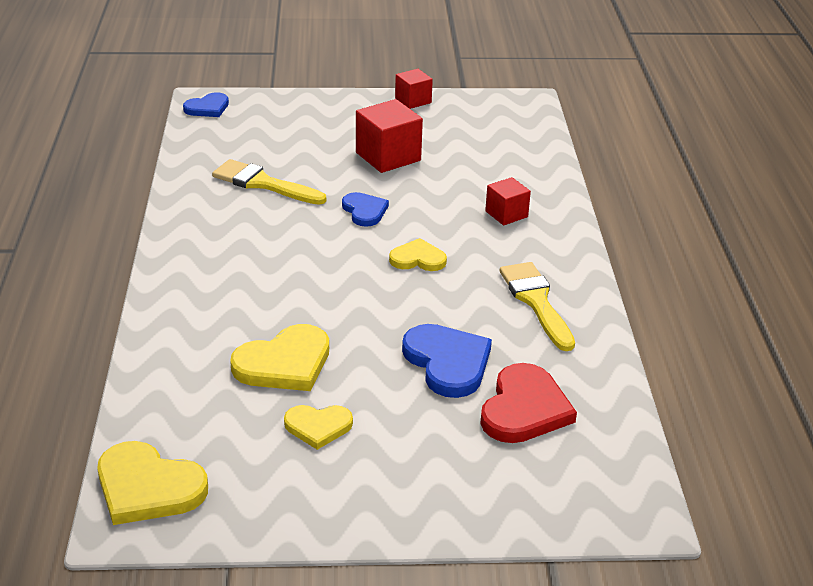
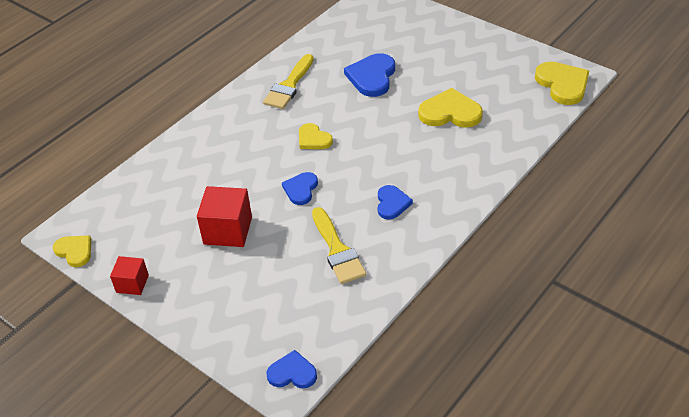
camera: 135 degrees left, 10 degrees up
yellow heart [284,405,353,450] -> yellow heart moved to [53,235,91,267]
red heart [480,363,577,443] -> none
red cube [485,177,531,225] -> none
none -> blue heart [378,185,413,220]

